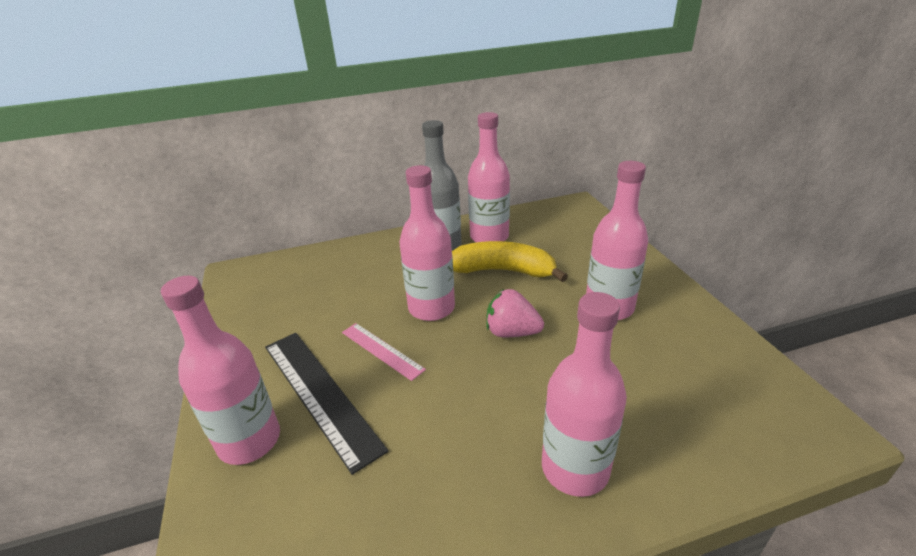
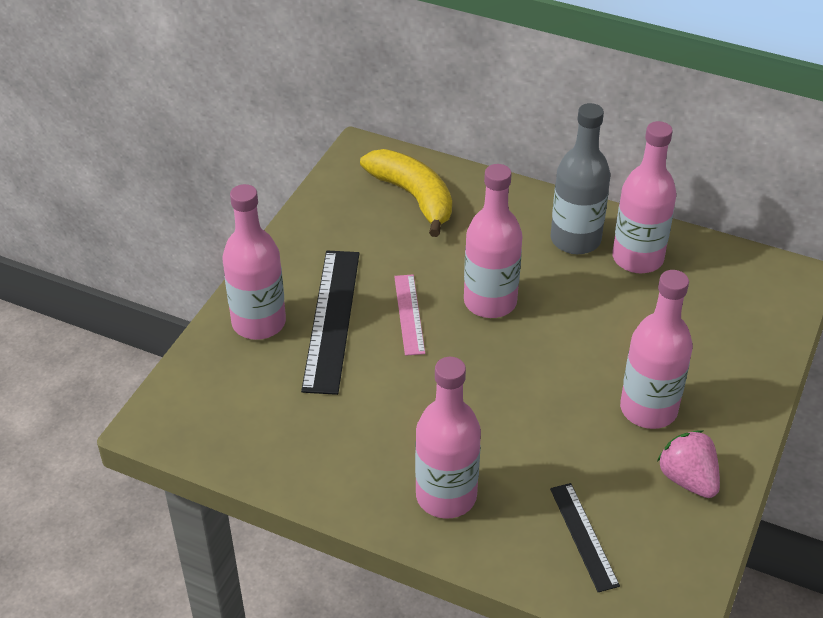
camera: 40 degrees right, 10 degrees up
yellow banana [452,241,568,282] -> yellow banana moved to [360,149,452,237]
pink strawberry [486,289,544,337] -> pink strawberry moved to [657,430,720,498]
none -> black ruler [550,483,620,592]

